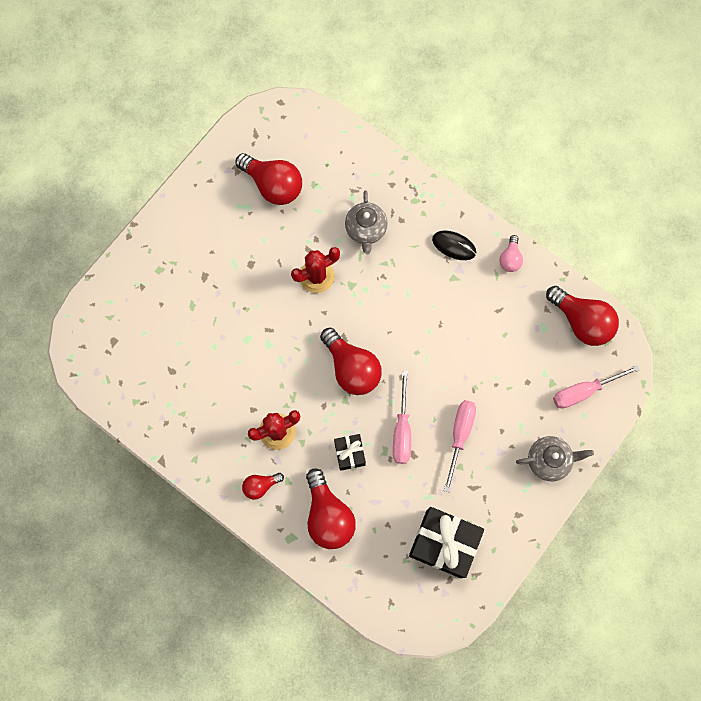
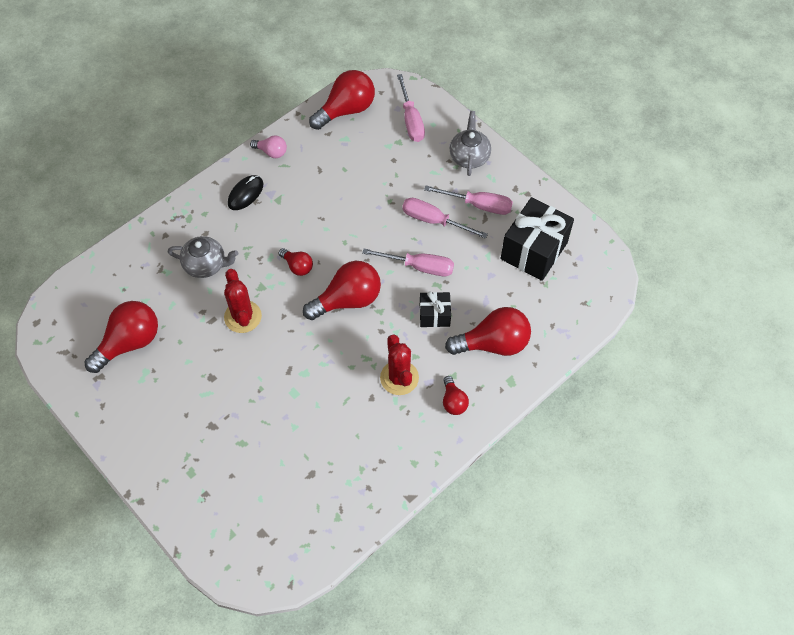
camera: 80 degrees left, 15 degrees down
none -> red light bulb [278,248,313,276]
none -> pink screwdriver [424,186,513,215]

